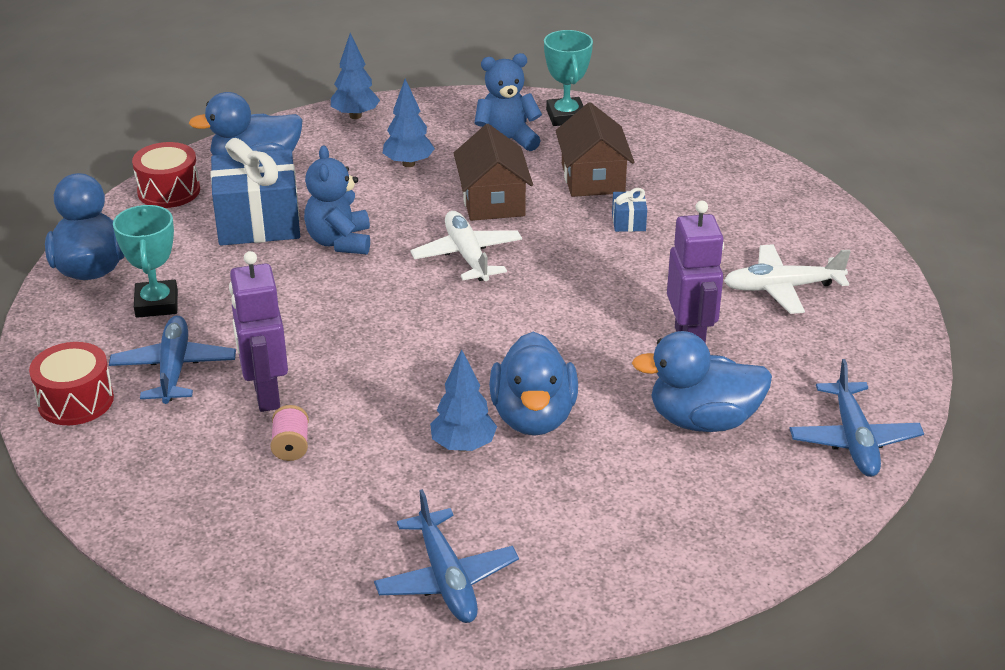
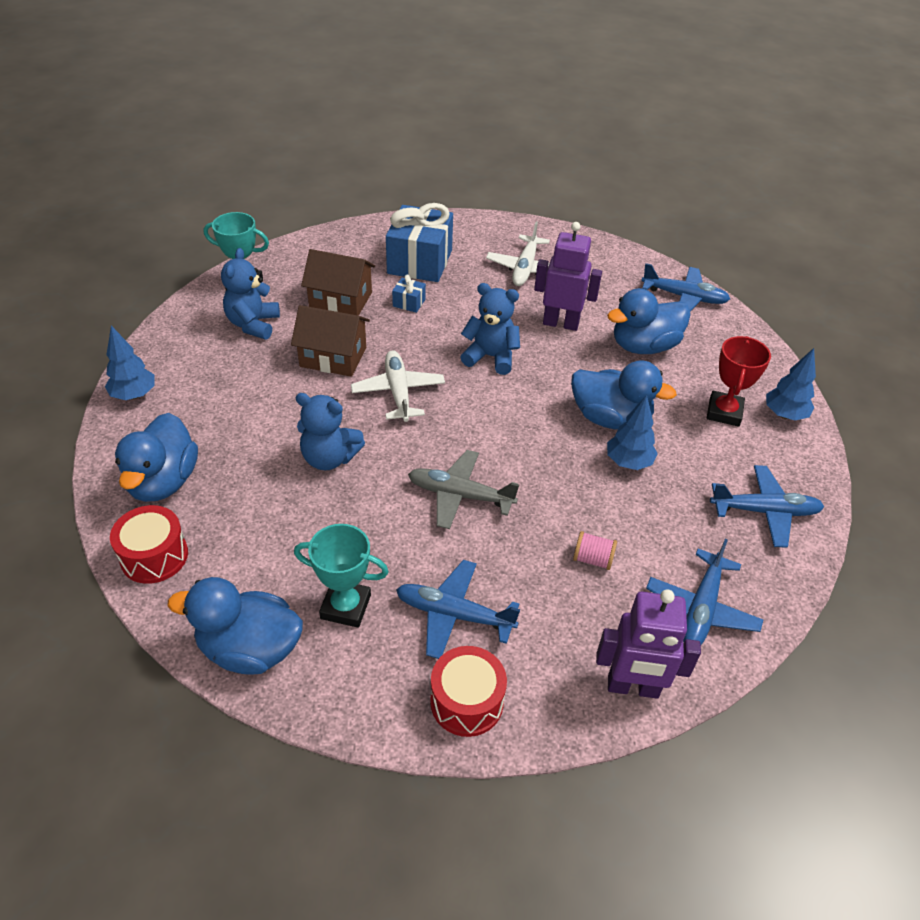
camera: 70 degrees left, 10 degrees up
blue gift [210,138,300,246] -> blue gift moved to [386,203,453,282]
purple robot [229,251,288,412] -> purple robot moved to [596,589,701,699]
blue tree [383,79,435,167] -> blue tree moved to [766,348,816,420]
white plane [410,211,522,281] -> white plane turned 75 degrees clockwise [351,350,445,422]
blue duck [632,331,772,432] -> blue duck turned 45 degrees clockwise [607,288,691,354]
none -> grey plane [408,450,519,529]
none -> blue teddy bear [461,283,520,375]
none -> blue plane [646,539,763,645]
none -> red trophy [707,336,771,427]

